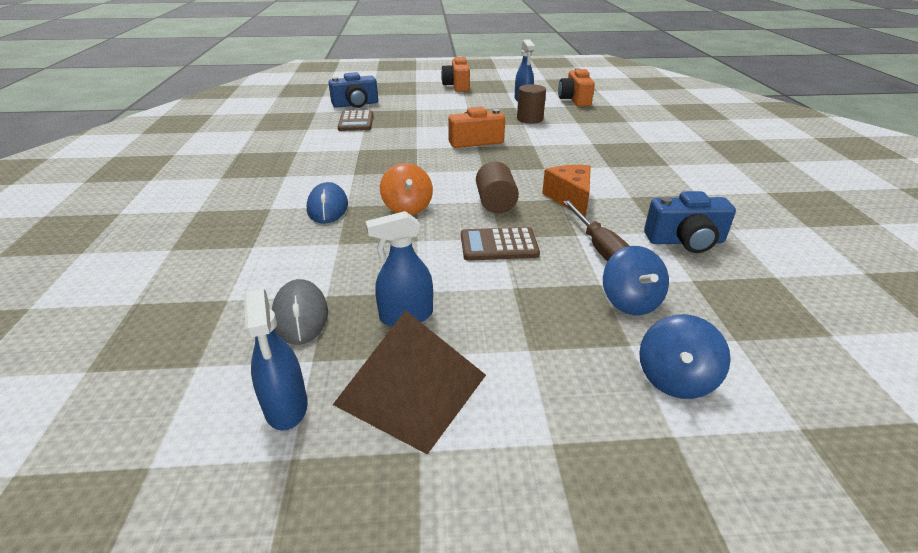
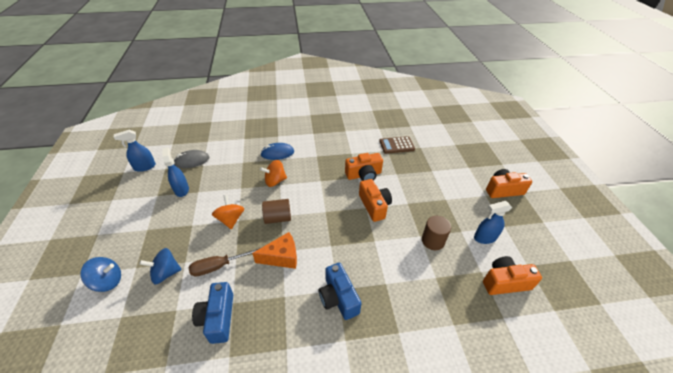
camera: 85 degrees right, 10 degrees up
blue camera [328,72,378,108] -> blue camera moved to [318,263,361,320]
brown pyramid [333,310,486,455] -> none
brown calculator [461,227,540,261] -> orange spinning top [212,195,244,229]
blue spinning top [639,314,731,399] -> blue spinning top turned 150 degrees clockwise [81,257,121,292]
none -> orange camera [345,153,383,181]

